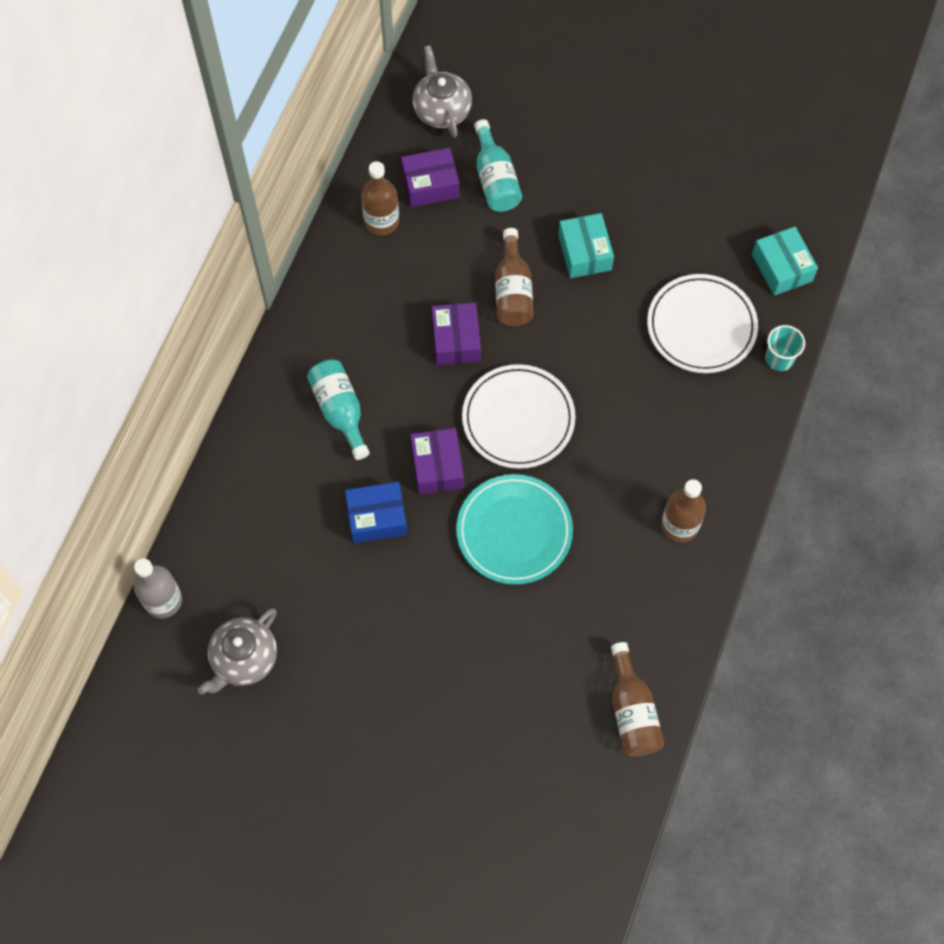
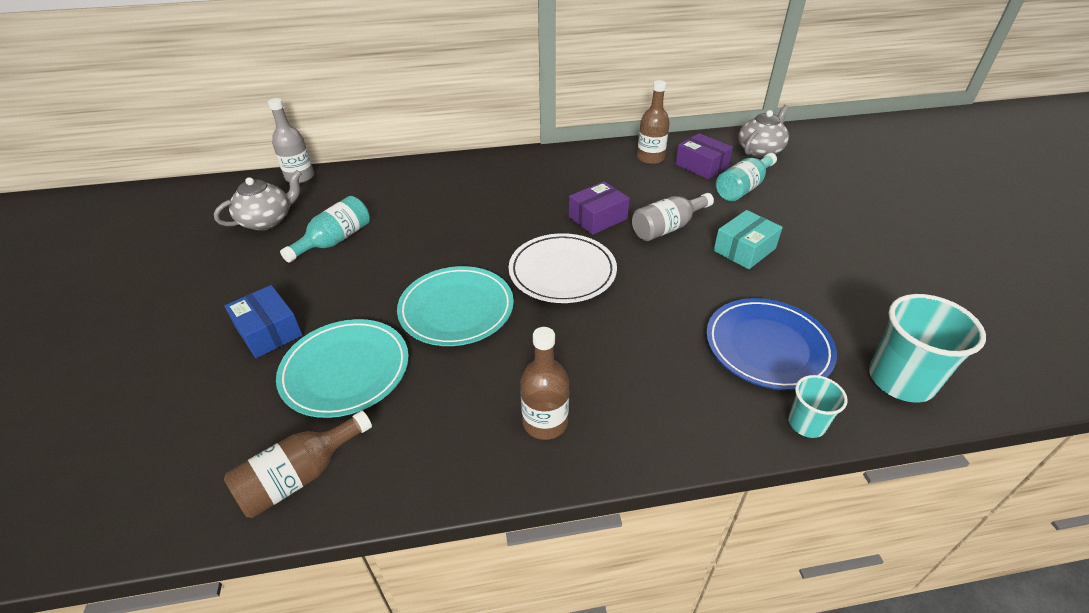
camera: 60 degrees right, 25 degrees down
grey teapot [198,608,277,695] -> grey teapot turned 135 degrees clockwise [214,170,302,231]
turquoise bottle [307,359,370,460] -> turquoise bottle moved to [280,196,370,263]
blue box [345,482,407,543] -> blue box moved to [224,285,303,358]
purple box [410,428,464,494] -> none
brown bottle [495,228,534,326] -> grey bottle [632,193,714,241]
white plate [647,274,758,373] -> blue plate [706,298,837,390]
turquoise box [752,227,818,296] -> turquoise cup [869,294,986,403]
none -> turquoise plate [276,319,409,418]

